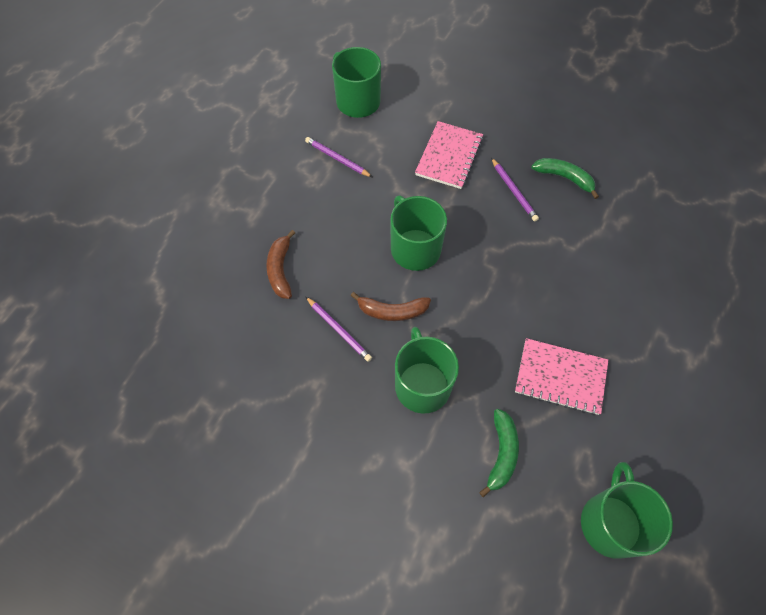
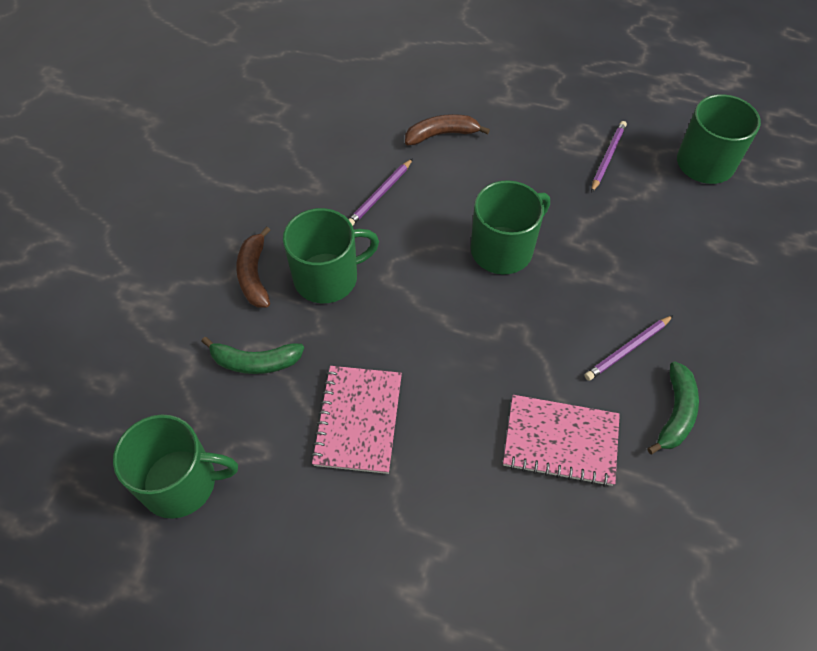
camera: 80 degrees right, 5 degrees down
brown banana [350,292,431,321] -> brown banana moved to [236,226,270,307]
pink notebook [415,121,483,189] -> pink notebook moved to [503,395,620,487]

